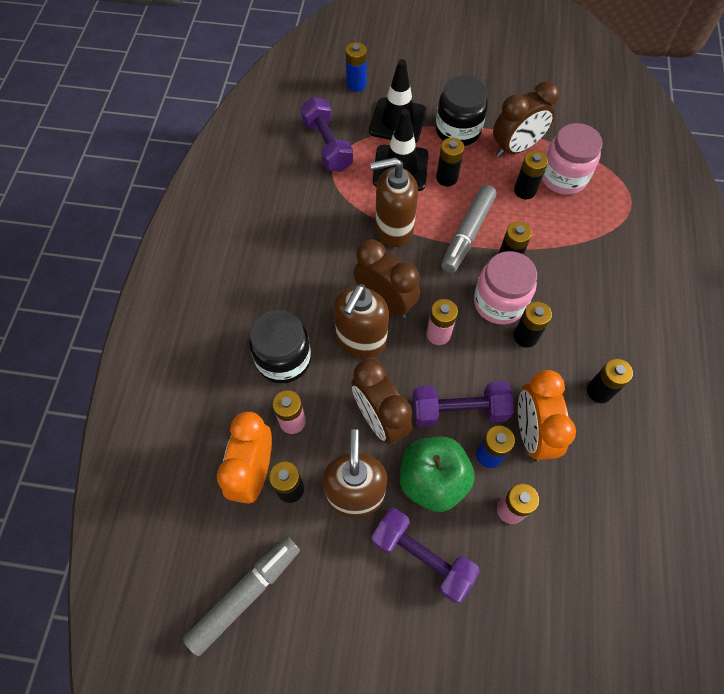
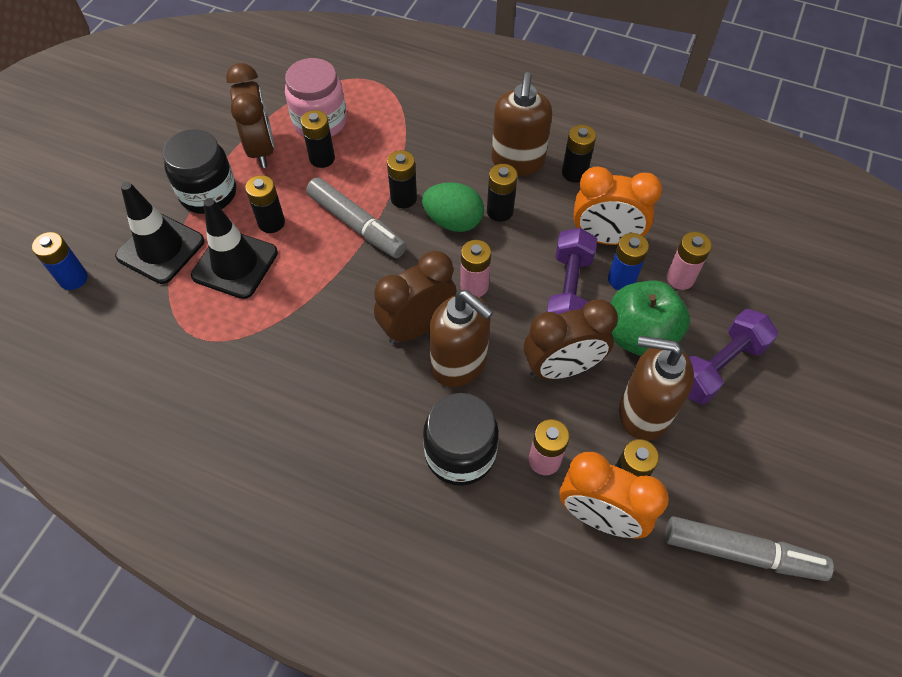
camera: 75 degrees left, 5 degrees down
grey marker [183,537,300,656] -> grey marker turned 135 degrees clockwise [665,516,834,581]
purple dumbbell [300,97,353,172] -> none
brown soap dispenser [370,157,418,247] -> brown soap dispenser moved to [491,72,552,176]
pink jar [474,251,537,325] -> green egg [422,182,484,232]

